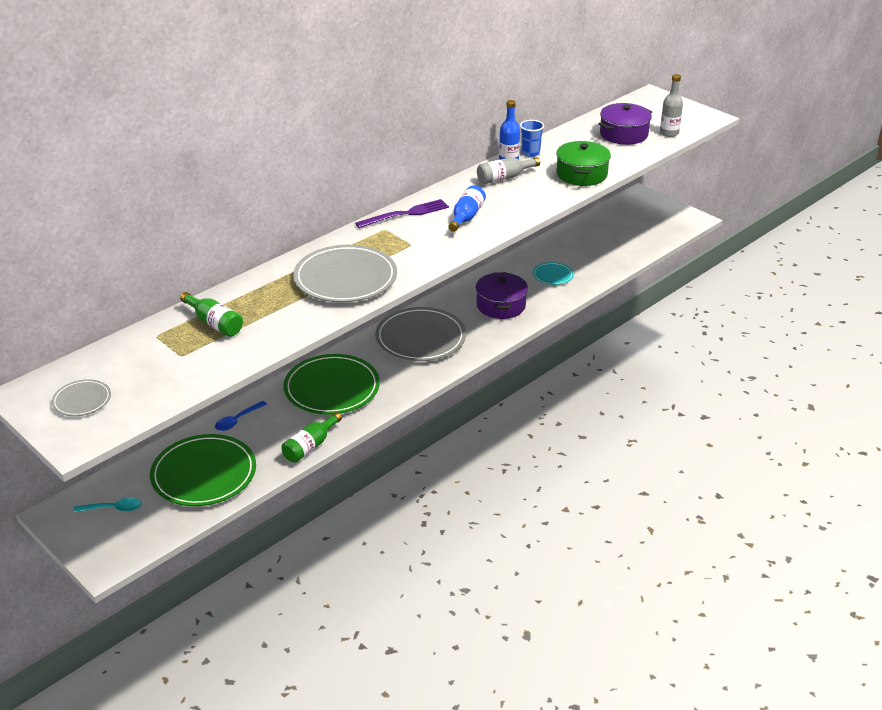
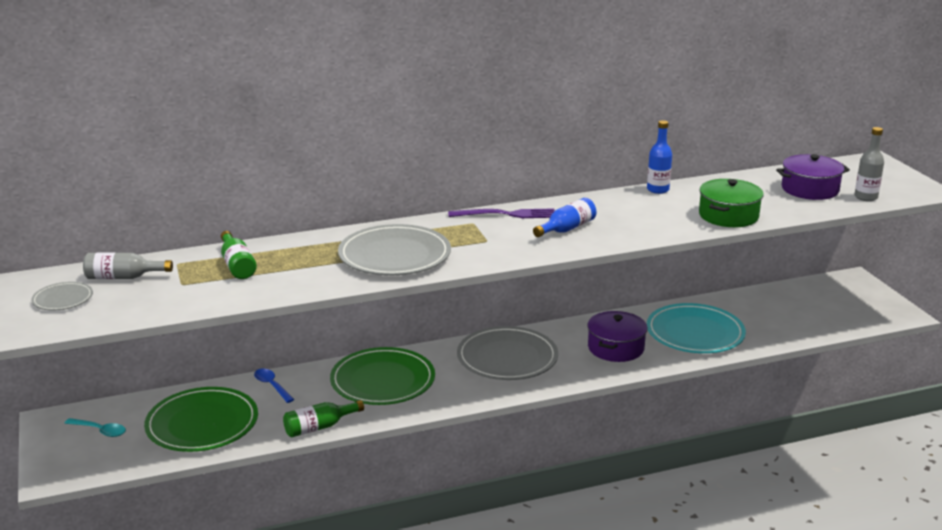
camera: 25 degrees right, 10 degrees down
blue spoon [215,401,267,431] -> blue spoon turned 75 degrees clockwise [254,369,294,403]
grey bottle [477,157,540,184] -> grey bottle moved to [83,252,173,279]
blue cup [520,120,544,157] -> none
turquoise plate [533,262,574,285] -> turquoise plate [647,303,746,353], size x2.07

